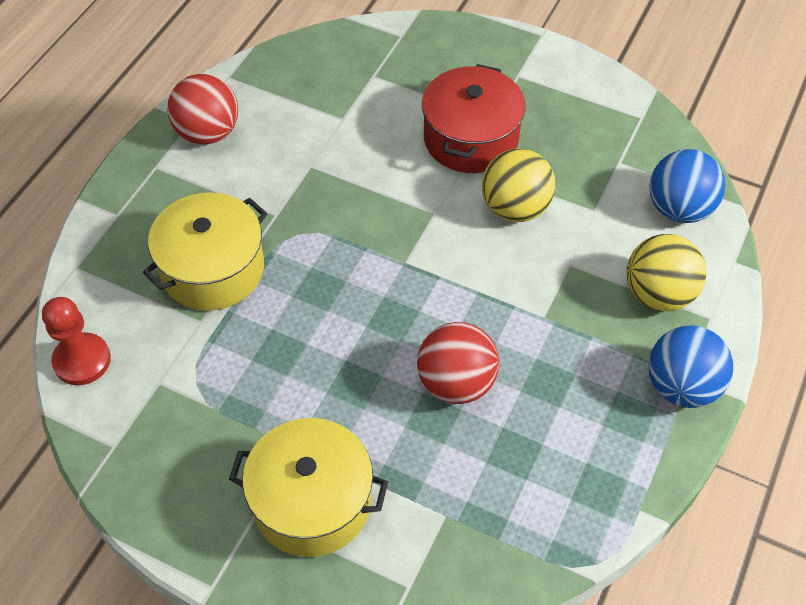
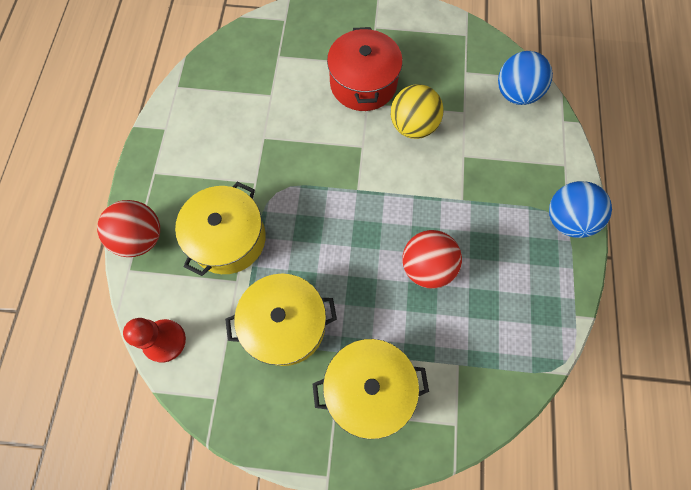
camera: 20 degrees left, 15 degrees up
red ball [167,74,238,145] -> red ball moved to [97,200,160,257]
yellow ball [626,234,706,311] -> none
none -> yellow pot [225,274,337,366]

